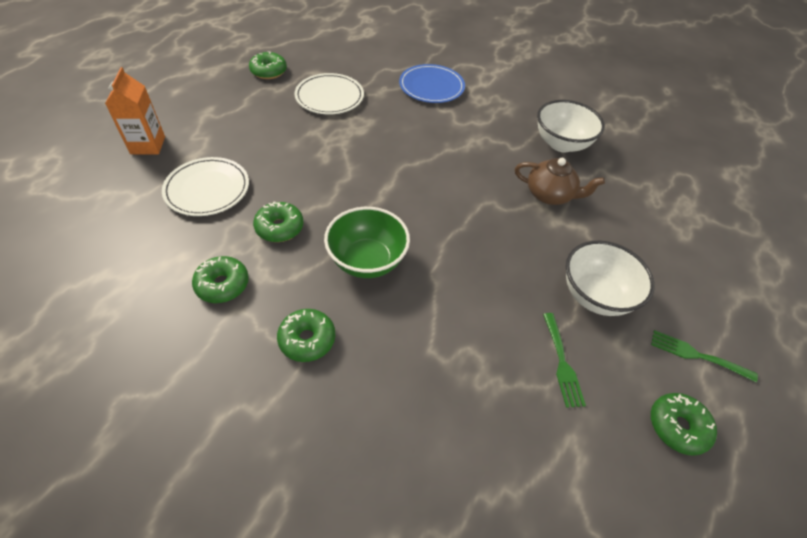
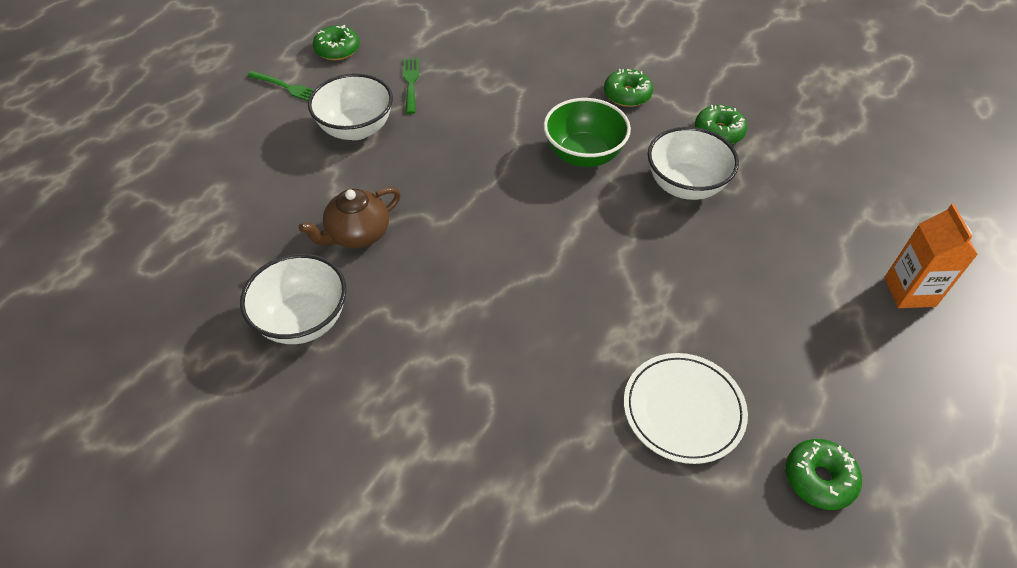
camera: 175 degrees left, 0 degrees up
white plate [162,157,249,216] -> none
green donut [253,201,304,242] -> white bowl [648,127,739,200]
blue plate [399,64,465,103] -> none
brown teapot [515,158,605,205] -> brown teapot turned 60 degrees counterclockwise [299,187,401,248]

